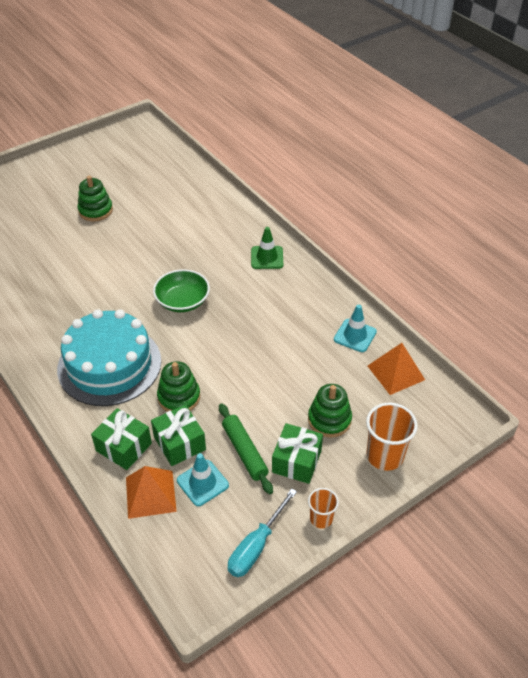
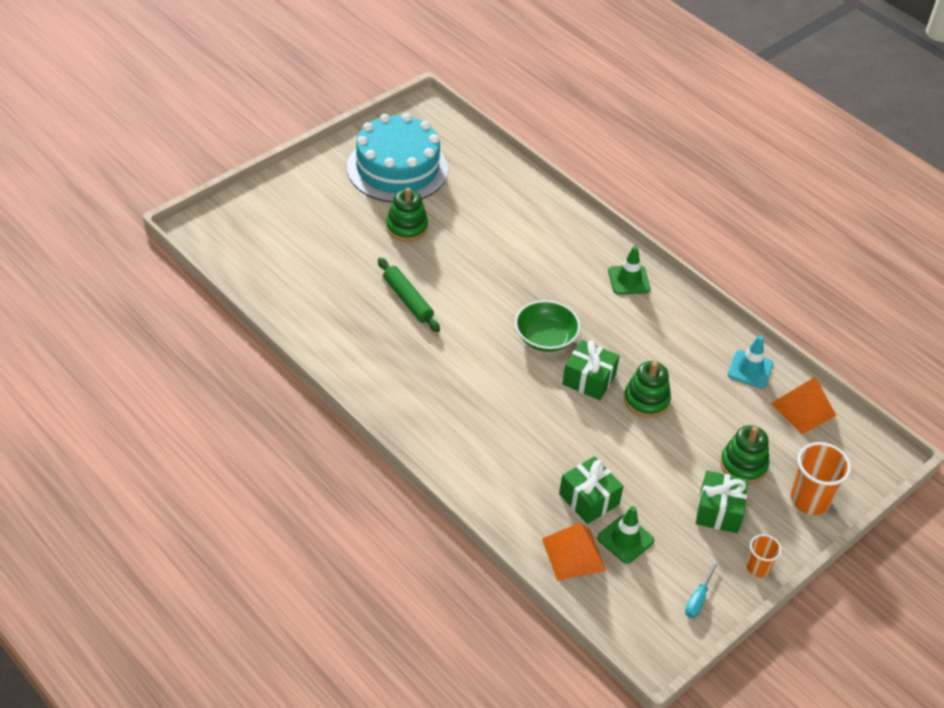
camera: 10 degrees left, 0 degrees up
turquoise cake [57,309,161,406] -> turquoise cake moved to [347,113,448,203]
green gift [91,408,152,470] -> green gift moved to [562,340,620,400]
green stacking toy [157,361,200,412] -> green stacking toy moved to [624,361,671,418]
turquoise traffic cone [177,453,229,506] -> green traffic cone [597,506,654,564]
green rolling pin [219,403,273,494] -> green rolling pin moved to [378,258,440,332]
turquoise screwdriver [228,488,297,577] -> turquoise screwdriver [685,561,719,618], size x0.63

